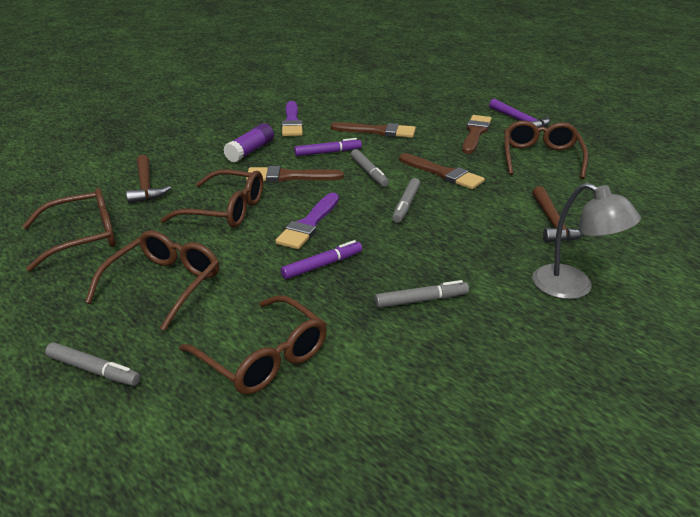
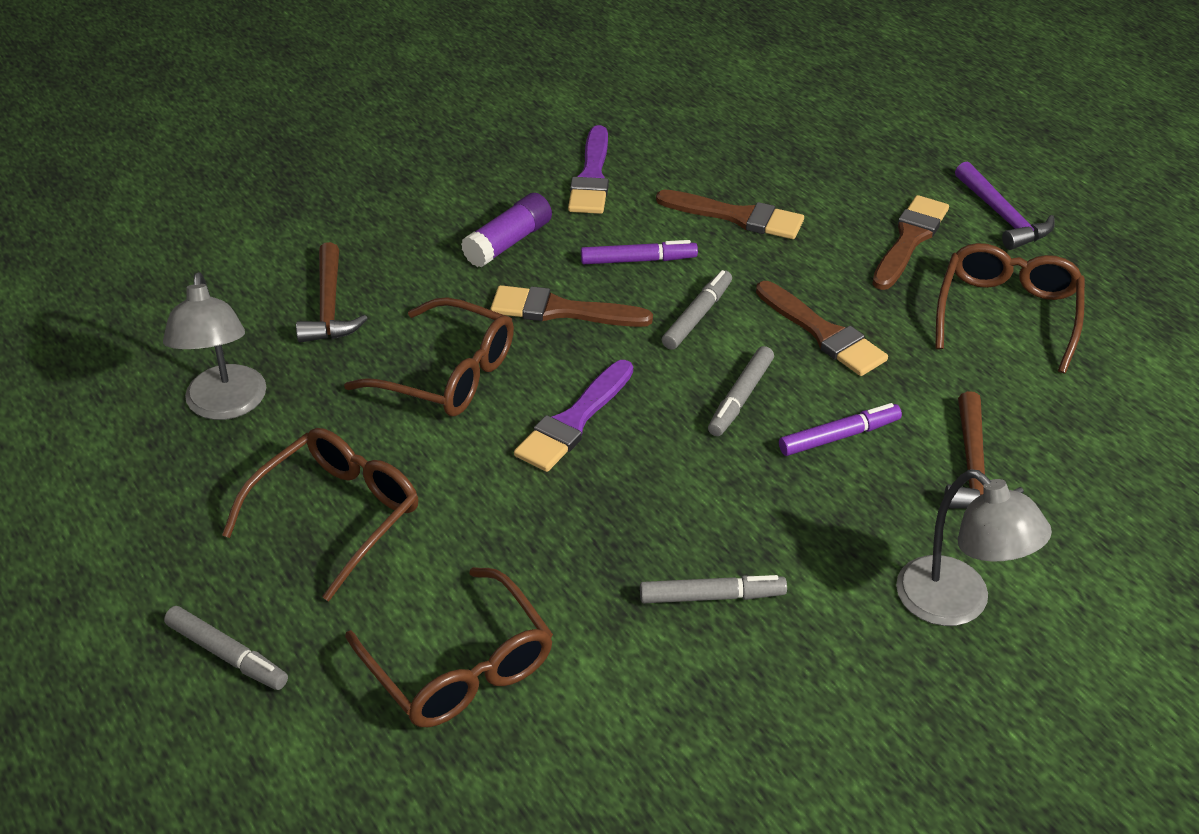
camera: 10 degrees right, 10 degrees up
brown glasses [22,188,116,271] -> grey lamp [163,272,266,420]
purple marker [281,240,362,279] -> purple marker moved to [779,403,902,456]
grey marker [351,149,389,187] -> grey marker turned 135 degrees counterclockwise [662,270,732,350]

